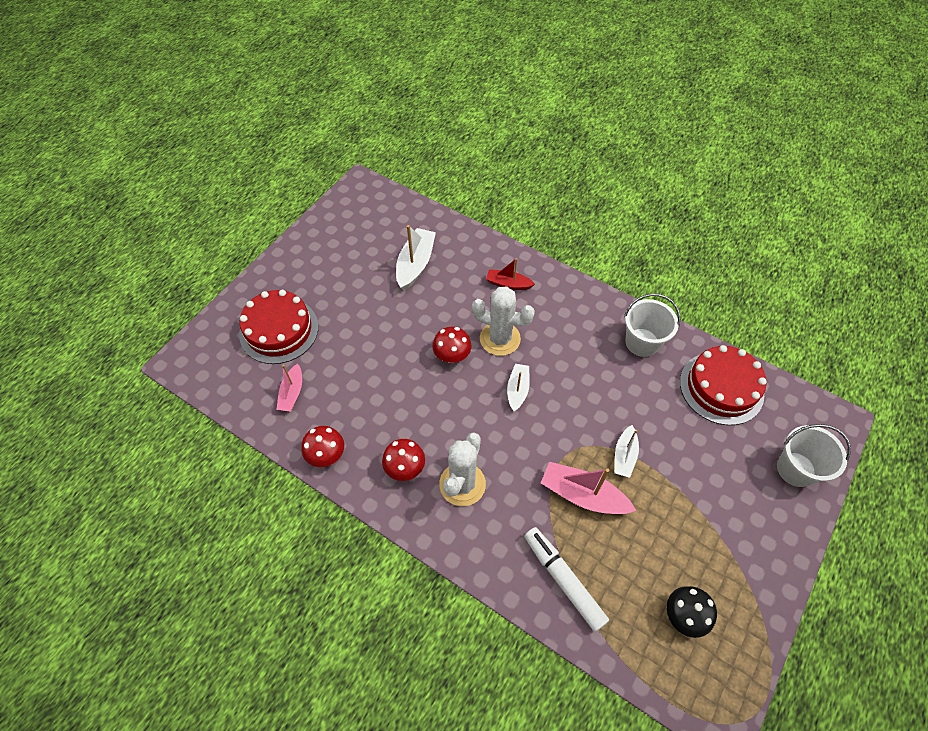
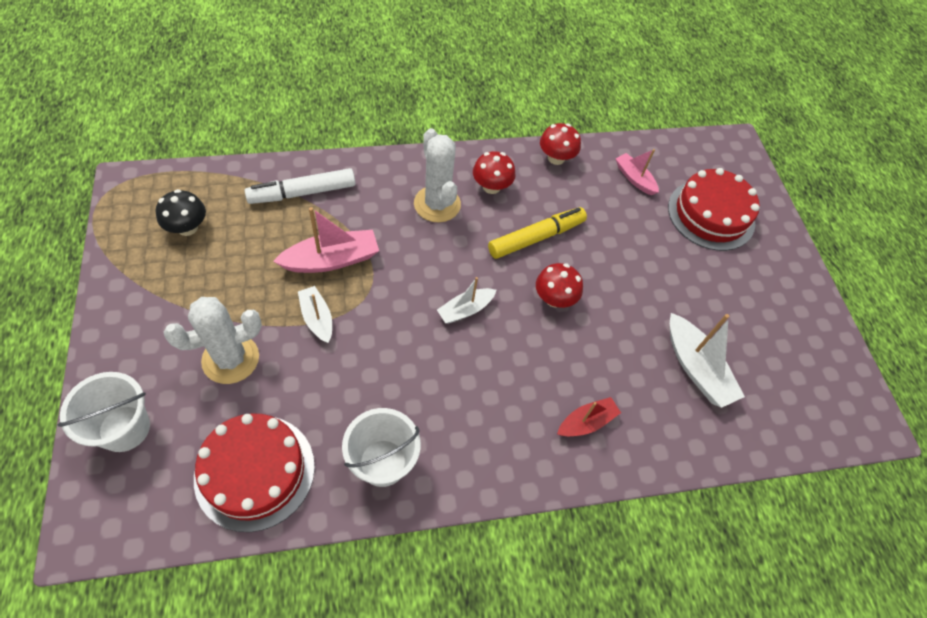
camera: 130 degrees right, 0 degrees up
white cactus [472,286,535,356] -> white cactus moved to [164,297,262,384]
white boat [507,364,530,411] -> white boat turned 90 degrees clockwise [437,277,497,324]
white marker [524,527,609,632] -> white marker turned 150 degrees clockwise [245,168,355,204]
none -> yellow marker [488,207,587,259]

